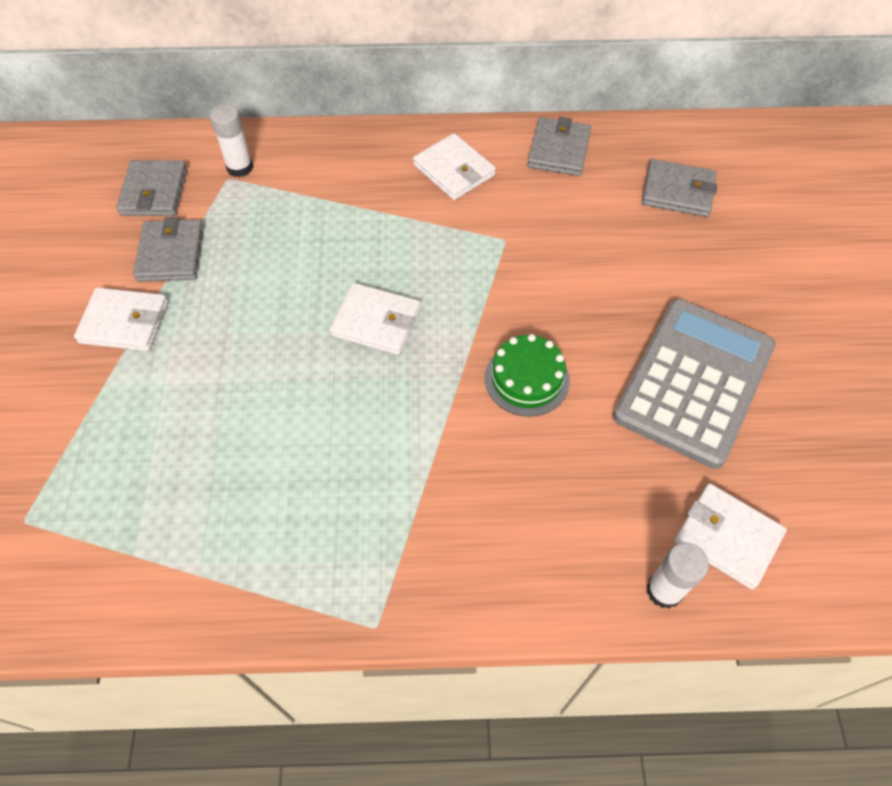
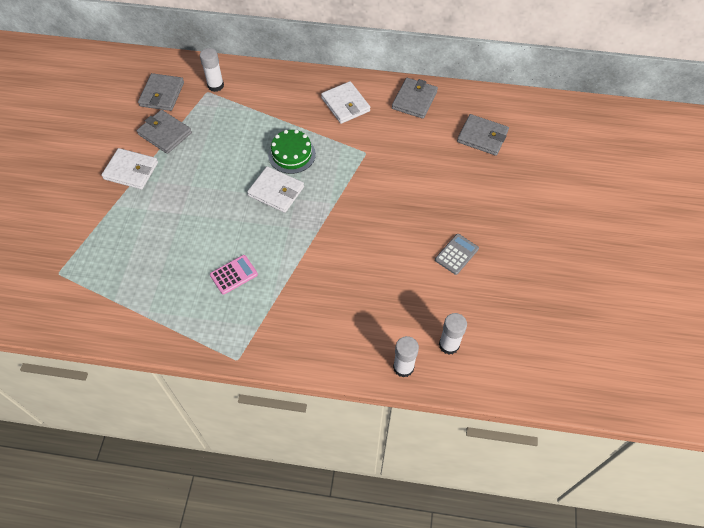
camera: 10 degrees right, 0 degrees up
grey wallet [133,217,204,282] -> grey wallet turned 60 degrees counterclockwise [137,110,192,154]
green cake [485,334,570,417] -> green cake moved to [268,129,316,174]
grey calculator [613,299,776,469] -> grey calculator [435,234,479,275], size x0.40
white wallet [674,483,787,590] -> white glue stick [439,313,467,355]
none -> pink calculator [210,255,258,295]

